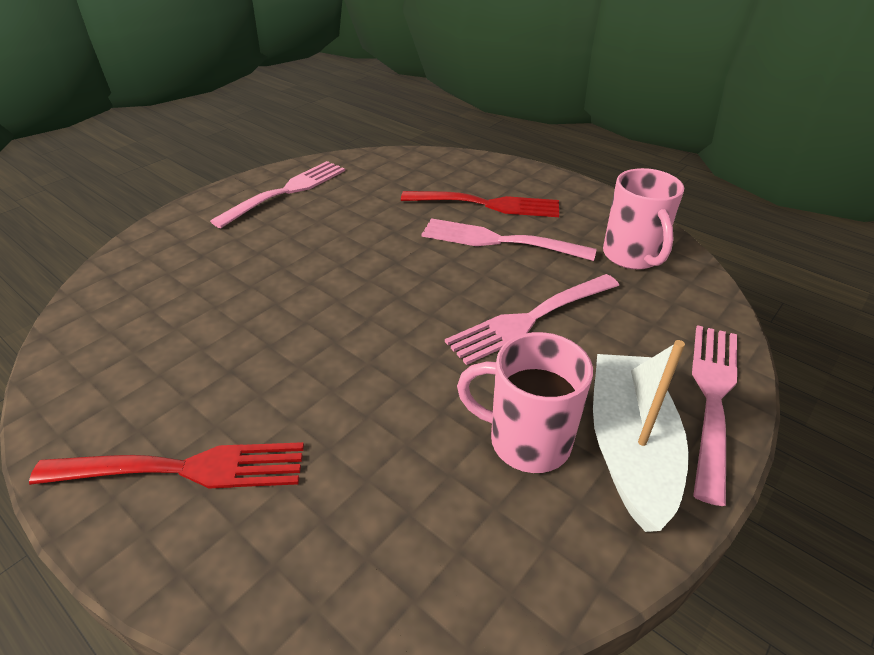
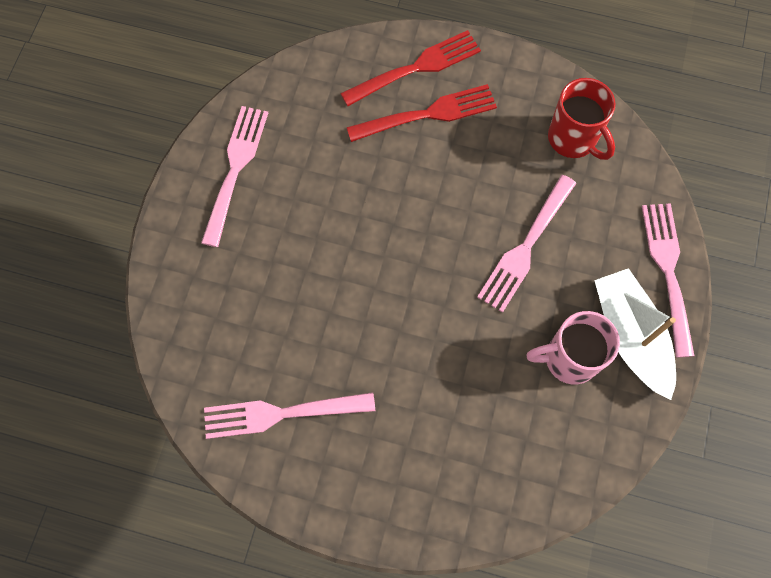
camera: 25 degrees left, 30 degrees up
red fork [29,442,304,489] -> red fork moved to [340,30,481,106]
pink fork [422,218,597,261] -> pink fork moved to [204,392,375,439]
pink mug [603,168,684,270] -> red mug [548,78,615,160]

